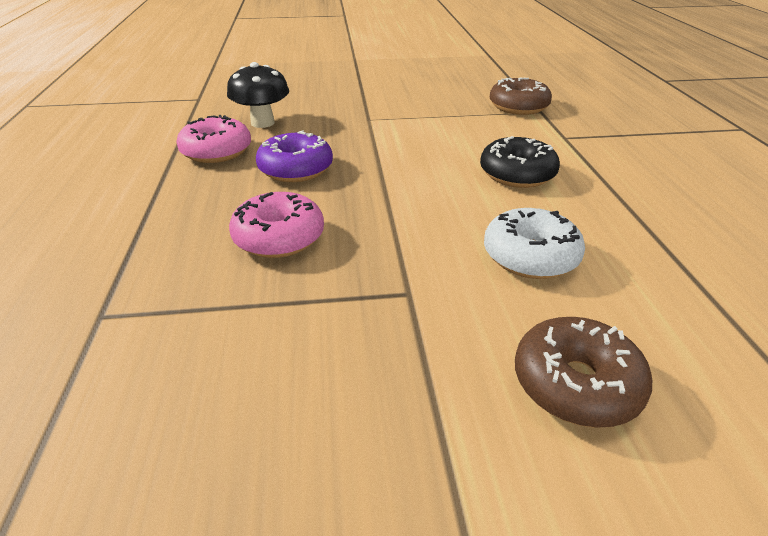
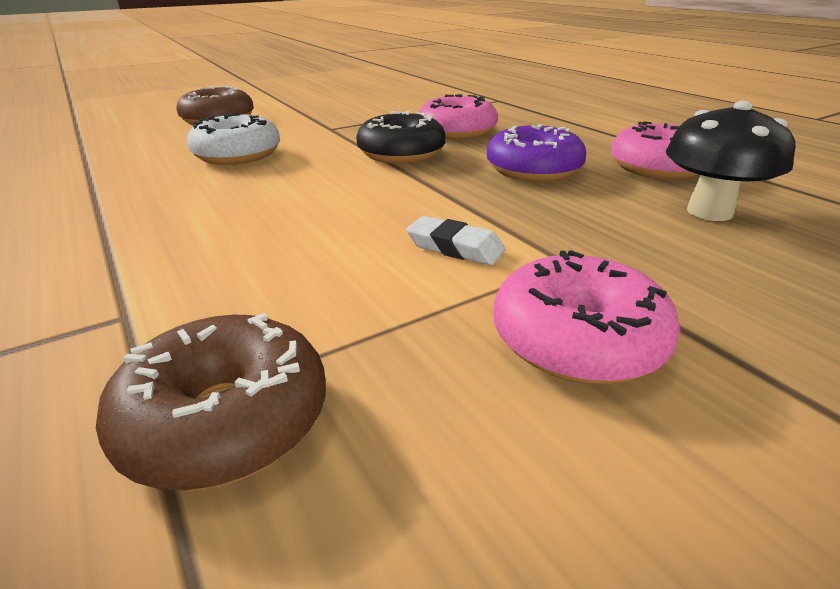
camera: 155 degrees right, 5 degrees down
black donut [480,136,560,188] -> black donut moved to [356,111,446,164]
none -> white eraser [406,216,505,265]
none -> pink donut [493,250,680,384]

